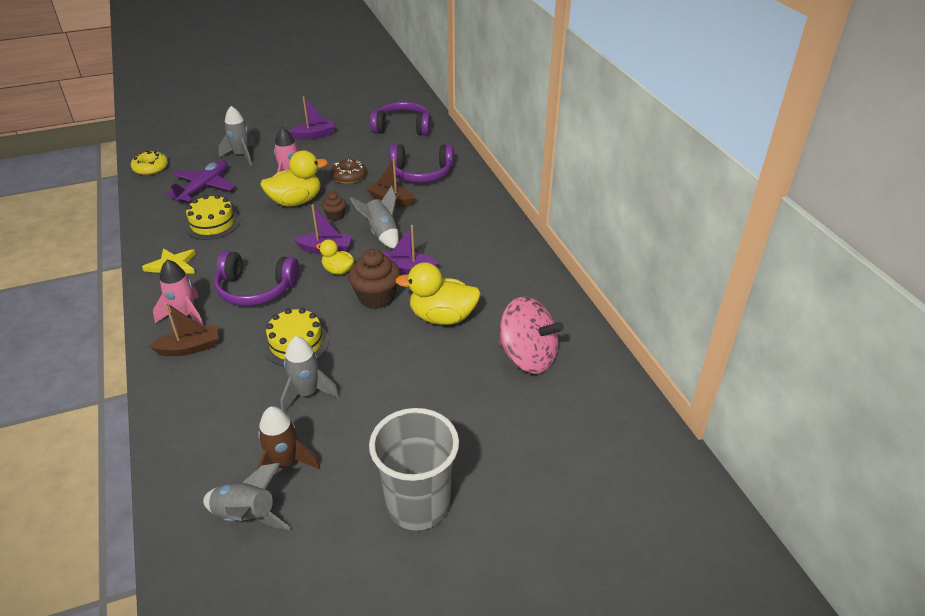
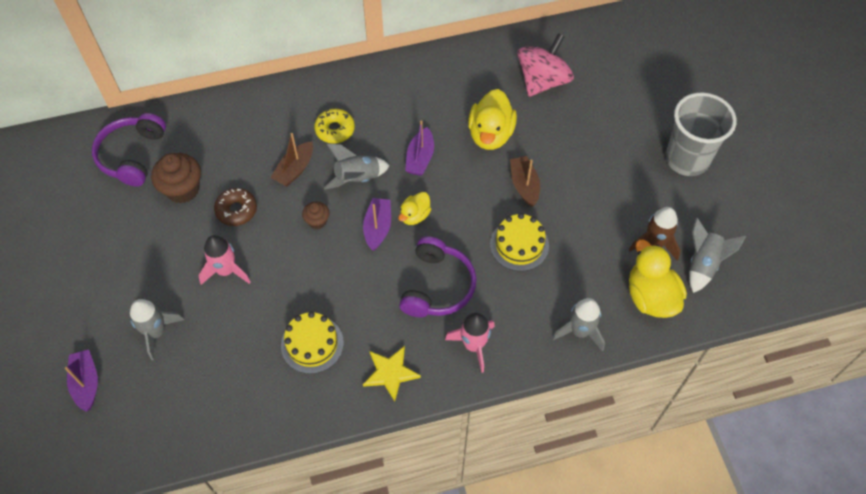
camera: 85 degrees left, 20 degrees up
yellow donut [131,151,168,175] -> yellow donut moved to [314,109,355,144]
brown boat [149,302,218,356] -> brown boat moved to [510,156,540,207]
purple plane [166,160,236,202] -> none
yellow duck [260,150,328,207] -> yellow duck moved to [629,240,687,318]
grey rocket [280,336,340,412] -> grey rocket moved to [552,298,605,351]
purple boat [289,96,336,140] -> purple boat moved to [65,350,98,412]
brown cupcake [348,249,401,309] -> brown cupcake moved to [151,153,201,203]
purple headphones [390,144,454,183] -> none

